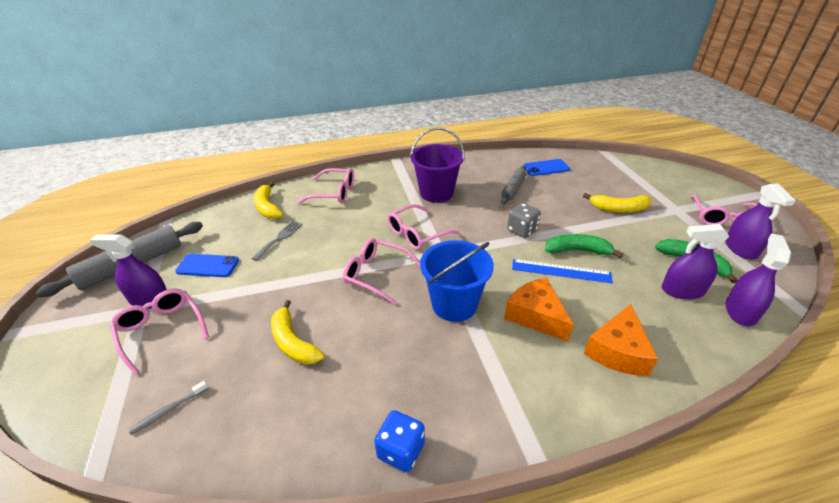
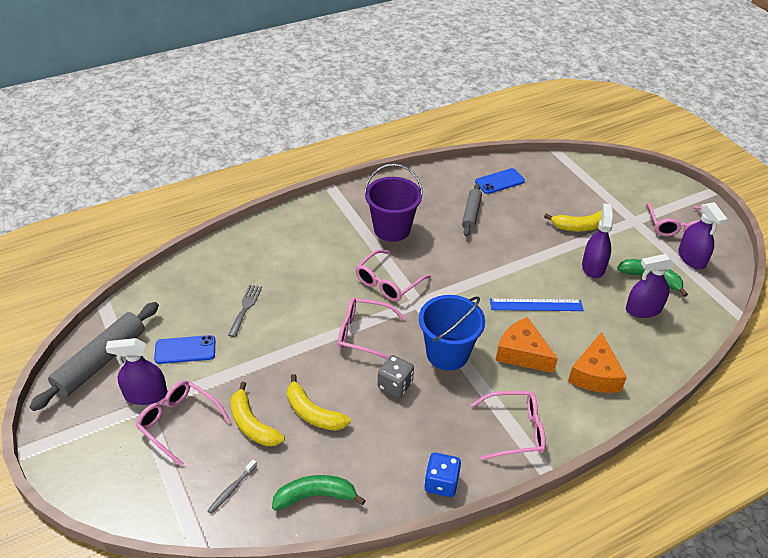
camera: 15 degrees left, 5 degrees up
yellow banana [254,182,283,219] -> yellow banana moved to [231,382,285,446]
pink glasses [298,168,354,204] -> pink glasses moved to [471,391,546,460]
grey dice [507,203,541,238] -> grey dice moved to [378,355,414,398]
green banana [545,234,623,258] -> green banana moved to [272,475,366,511]
purple spray bottle [726,233,791,326] -> purple spray bottle moved to [582,203,613,278]

